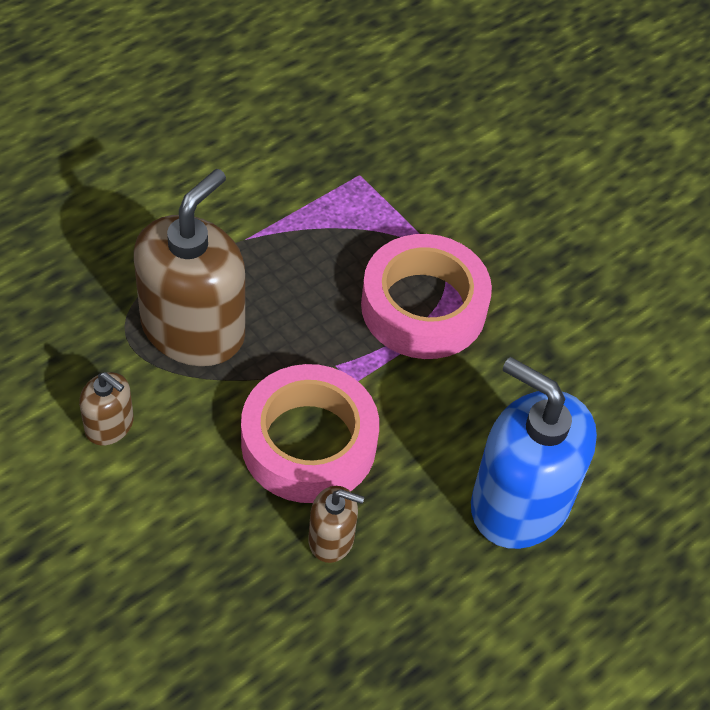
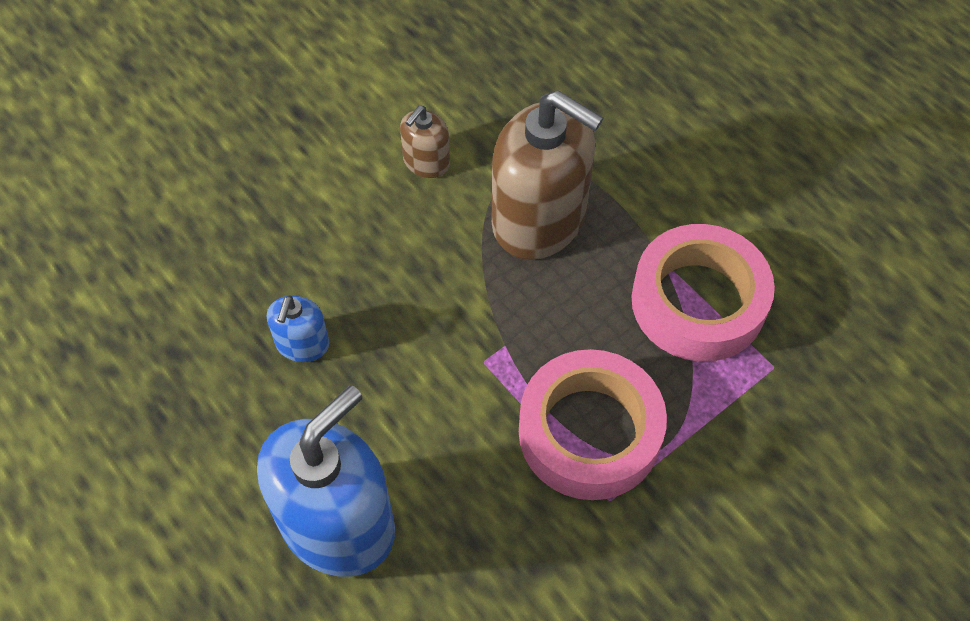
camera: 95 degrees right, 5 degrees up
pink tape [241,364,379,503] -> pink tape moved to [631,224,775,362]
brown soap dispenser [308,486,364,563] -> blue soap dispenser [267,295,329,362]

